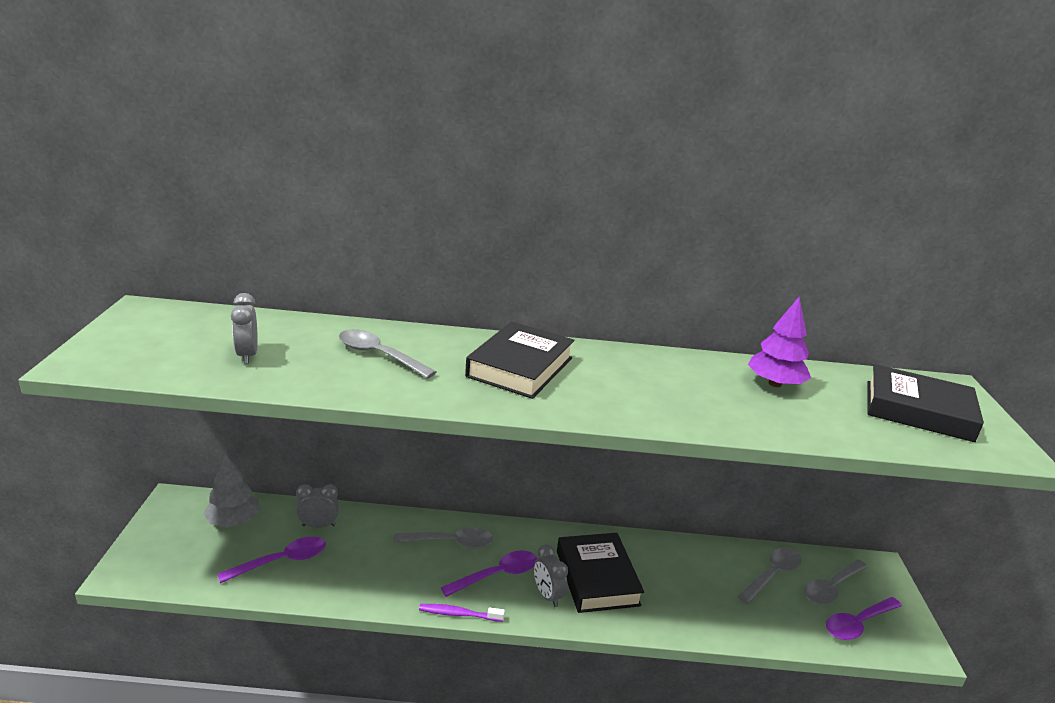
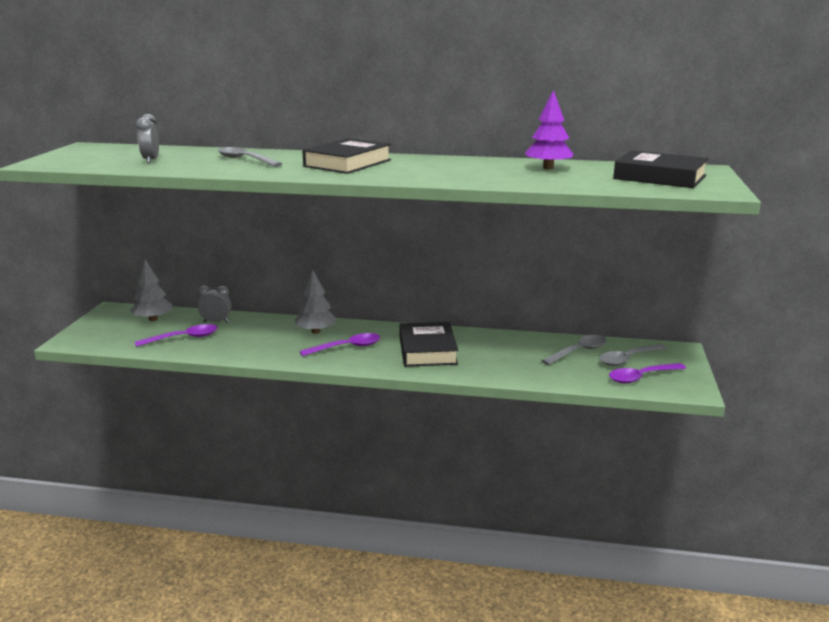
camera: 10 degrees right, 5 degrees down
grey spoon [393,528,493,548] -> grey tree [295,270,337,334]
purple toothbrush [419,604,505,622] -> none
grey clock [534,544,568,607] -> none

